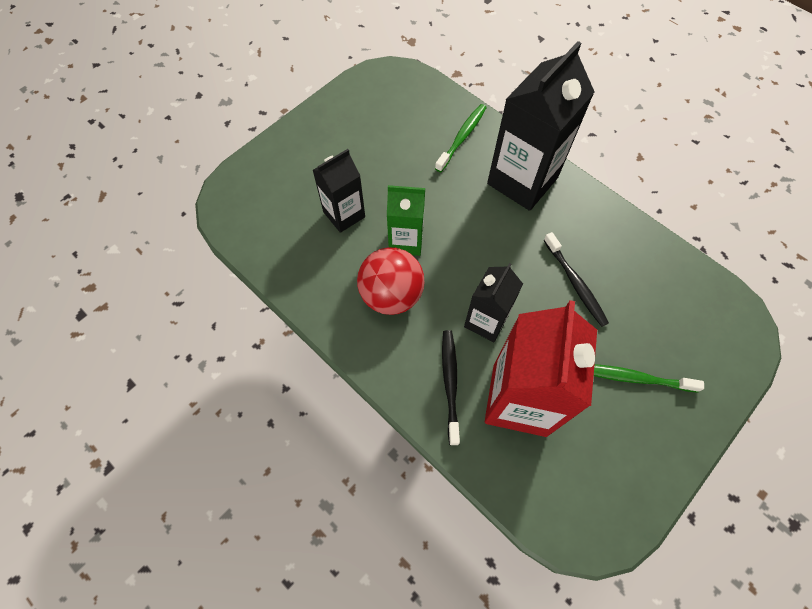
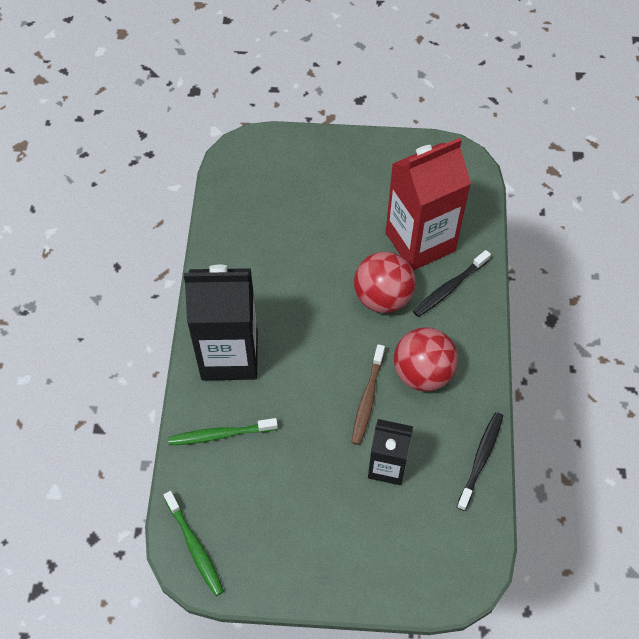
camera: 130 degrees left, 5 degrees down
green carton [387,185,425,256] -> brown toothbrush [351,344,385,445]
black carton [464,263,523,342] -> red ball [354,252,416,313]
black toothbrush [543,232,609,327] -> black toothbrush moved to [457,412,503,511]
green toothbrush [594,364,704,393] -> green toothbrush moved to [164,491,224,596]

